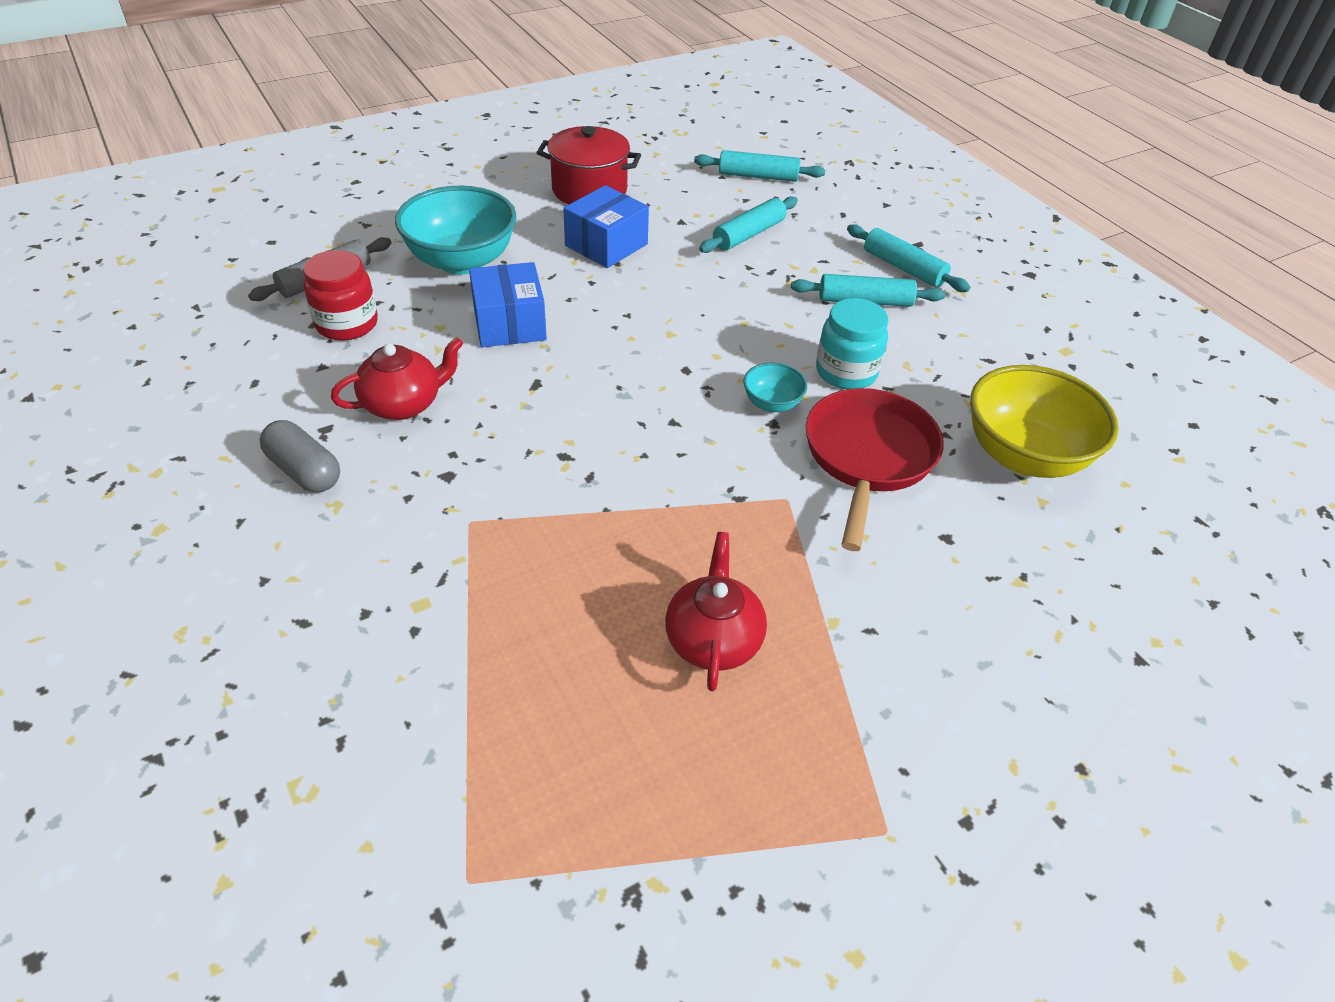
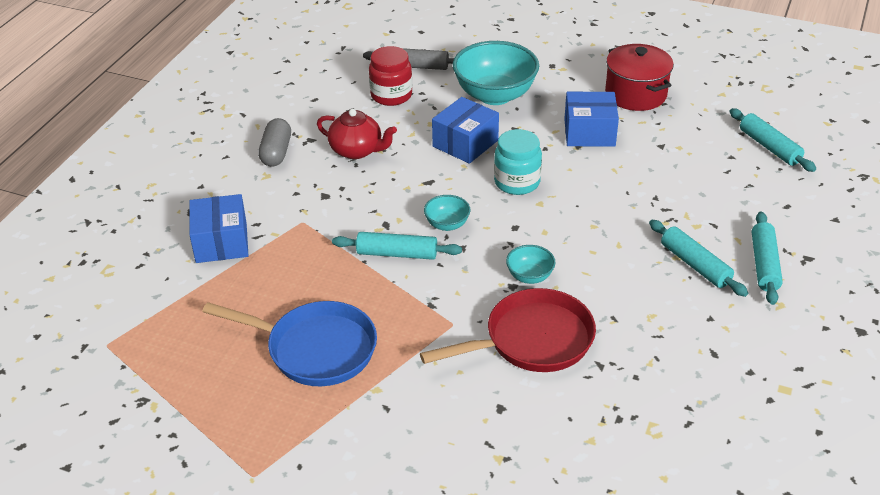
camera: 55 degrees right, 5 degrees down
red teapot [665,532,767,691] -> blue pan [202,301,377,386]
turquoise rolling pin [699,196,798,253] -> turquoise rolling pin moved to [332,232,462,260]
turquoise jar [816,298,888,389] -> turquoise jar moved to [494,129,542,195]
yellow bowl [970,365,1119,478] -> none
none -> blue box [189,194,248,263]
none -> turquoise bowl [424,195,470,231]

